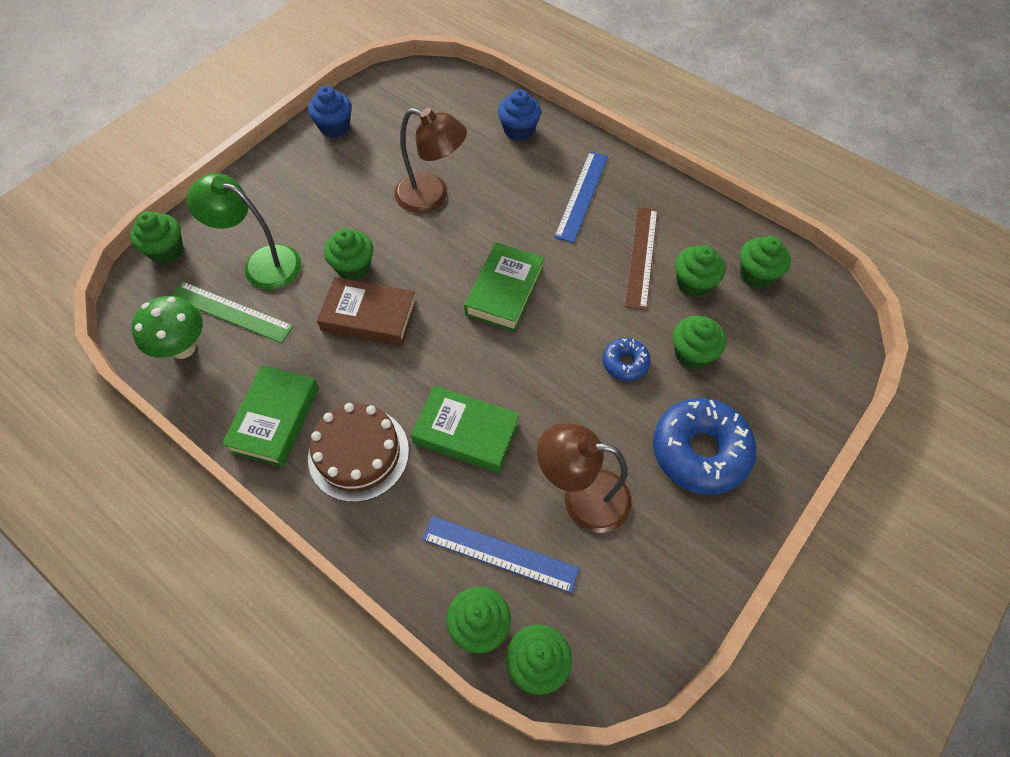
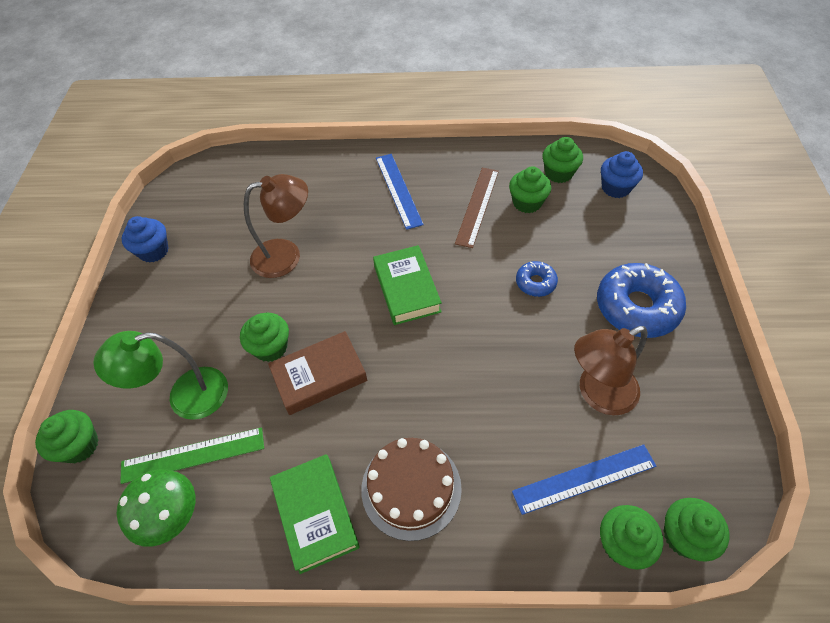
camera: 35 degrees left, 5 degrees down
green book [411,385,519,473] -> none
blue cupcake [498,89,541,141] -> blue cupcake moved to [601,151,643,198]
brown ruler [625,207,658,310] -> brown ruler turned 45 degrees clockwise [455,168,499,248]
green cupcake [673,316,726,369] -> none

